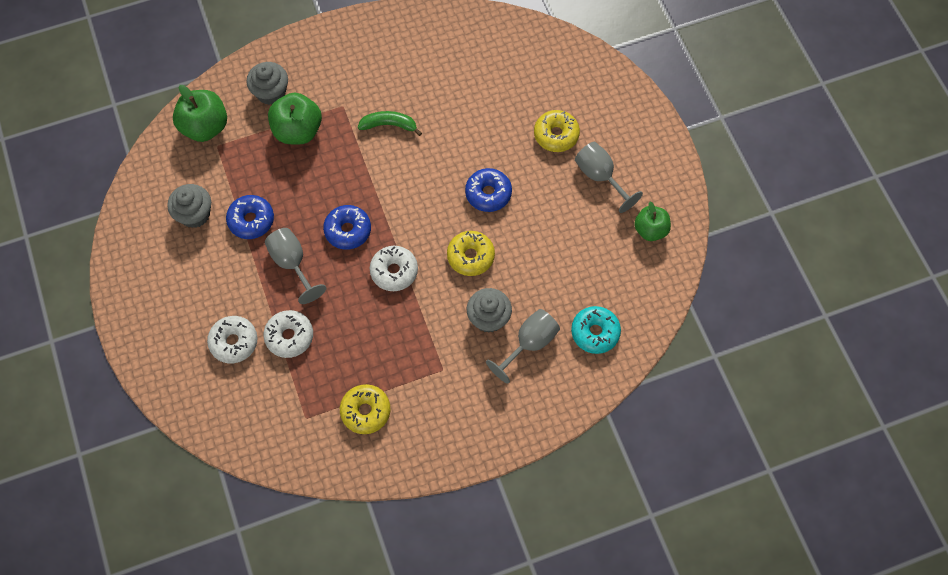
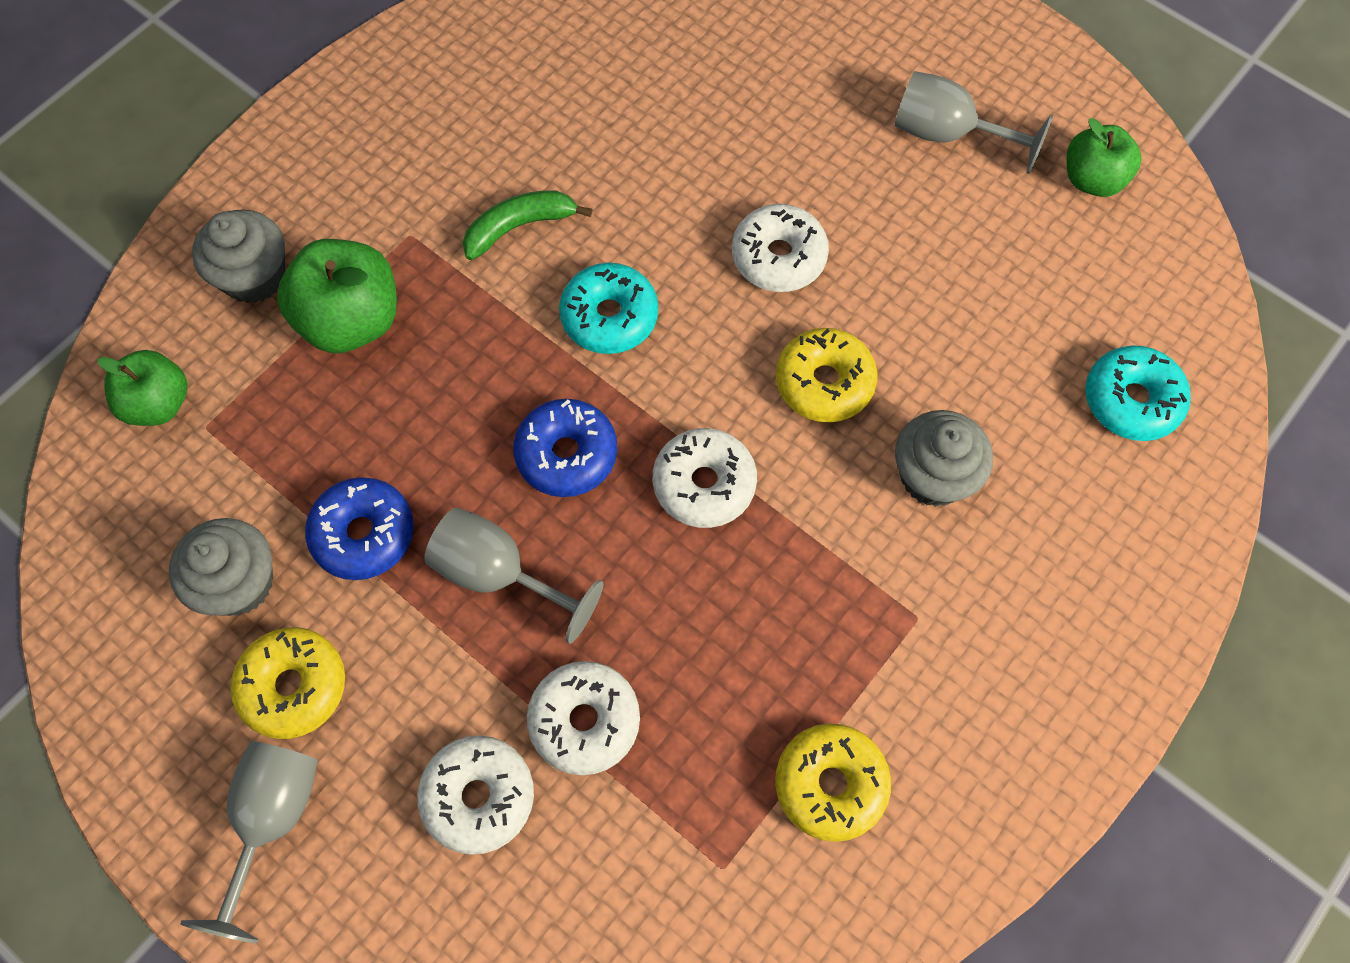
camera: 30 degrees left, 0 degrees up
green apple [173,85,227,142] -> green apple [97,350,187,426], size x0.66
blue donut [465,168,512,212] -> white donut [732,204,829,292]
grey goblet [486,309,560,384] -> grey goblet moved to [180,741,318,943]
yellow donut [534,110,580,152] -> yellow donut moved to [230,627,345,739]
none -> turquoise donut [559,263,658,354]

